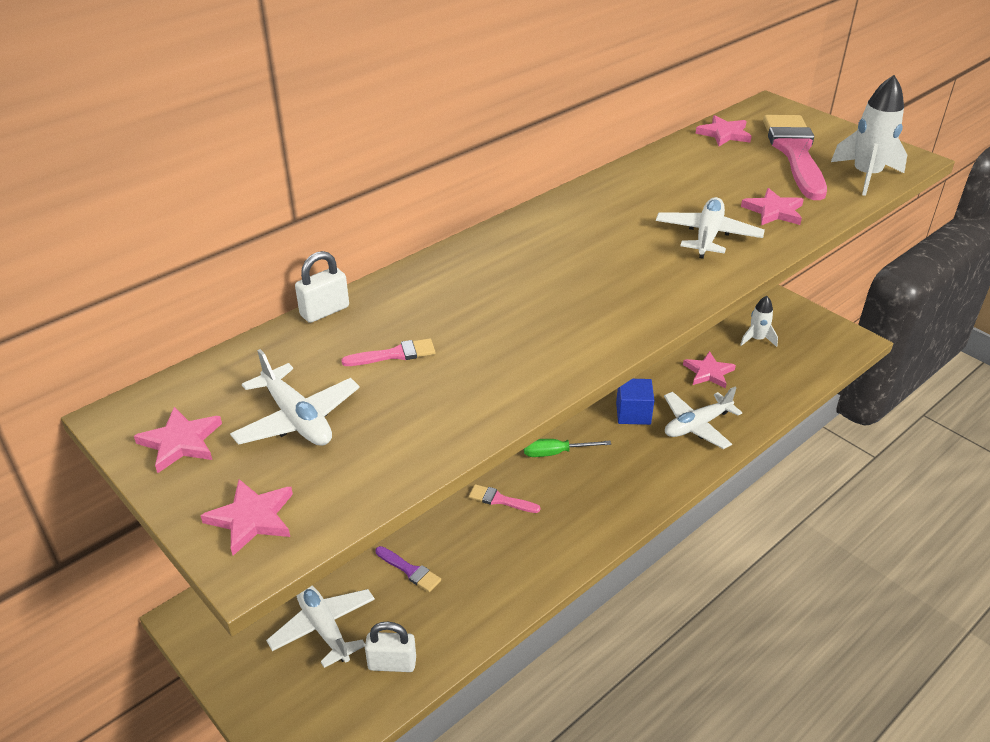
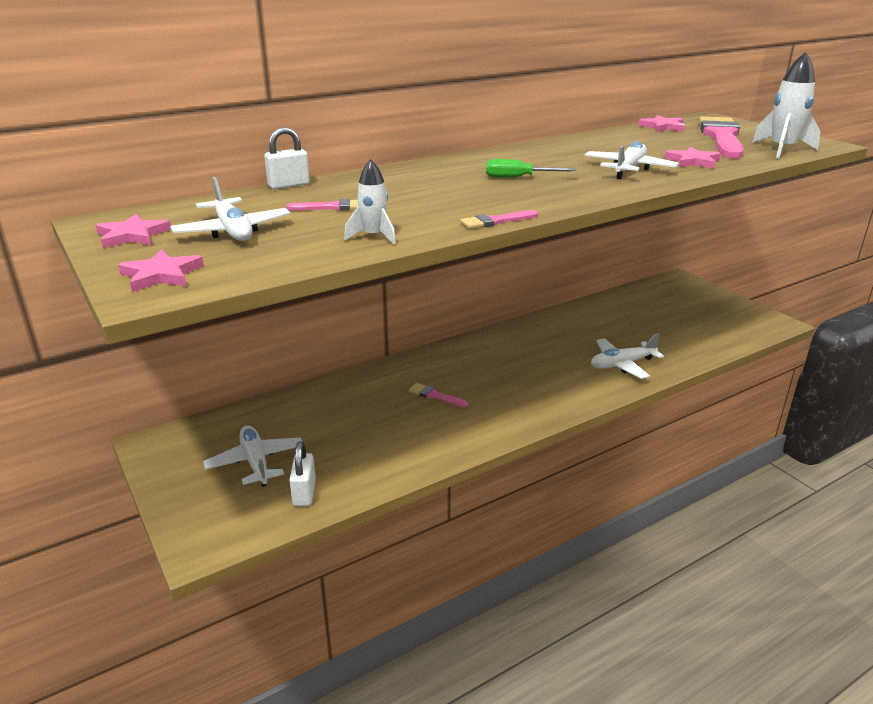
camera: 10 degrees right, 10 degrees down
white padlock [365,622,416,672] -> white padlock turned 75 degrees clockwise [289,441,316,506]
purple brush [375,546,441,592] -> none
green screwdriver [524,439,611,457] -> green screwdriver moved to [486,159,577,178]
blue cube [616,379,654,425] -> none
pink star [683,351,736,389] -> none
white rocket [740,296,778,347] -> white rocket moved to [344,159,396,245]
none -> pink brush [460,210,538,229]

